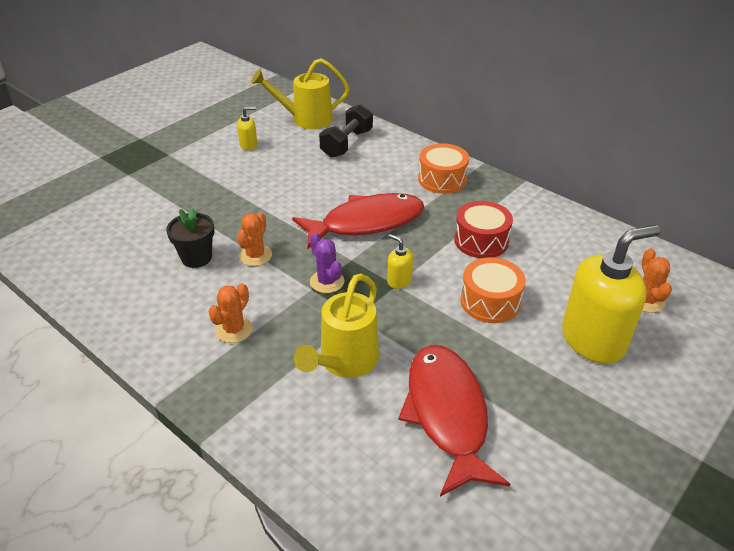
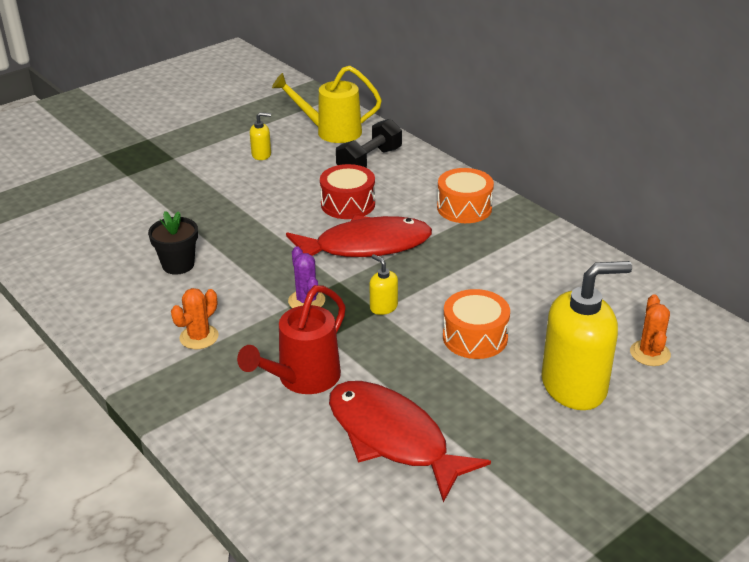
camera: 10 degrees right, 5 degrees down
orange cactus [237,212,272,266] -> none
yellow watering can [294,274,379,378] -> red watering can [237,285,346,394]
red fish [398,345,510,497] -> red fish turned 45 degrees counterclockwise [329,381,491,503]
red drum [454,201,513,258] -> red drum moved to [320,164,375,219]

